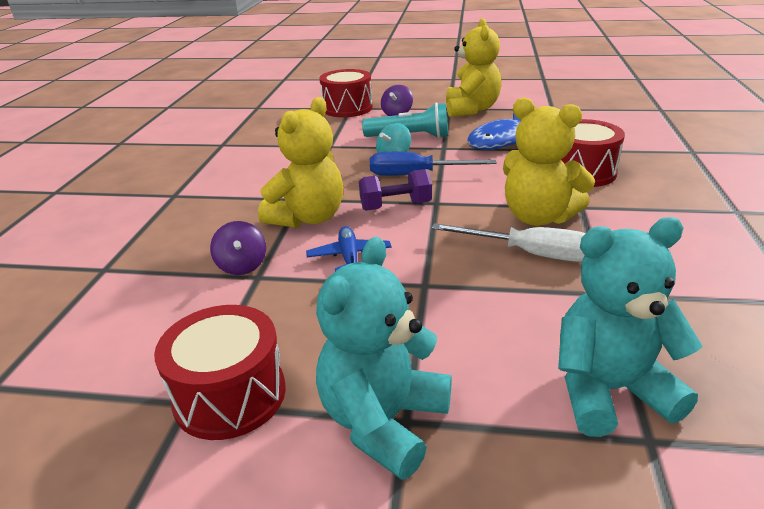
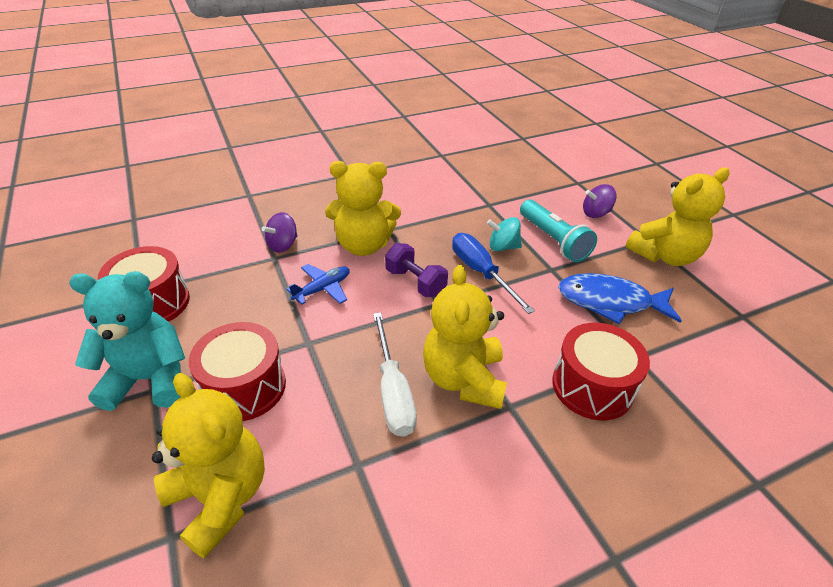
camera: 55 degrees right, 10 degrees up
red drum [319,69,373,117] -> red drum moved to [189,322,286,421]
turquoise teddy bear [558,217,702,437] -> yellow teddy bear [152,373,265,559]

